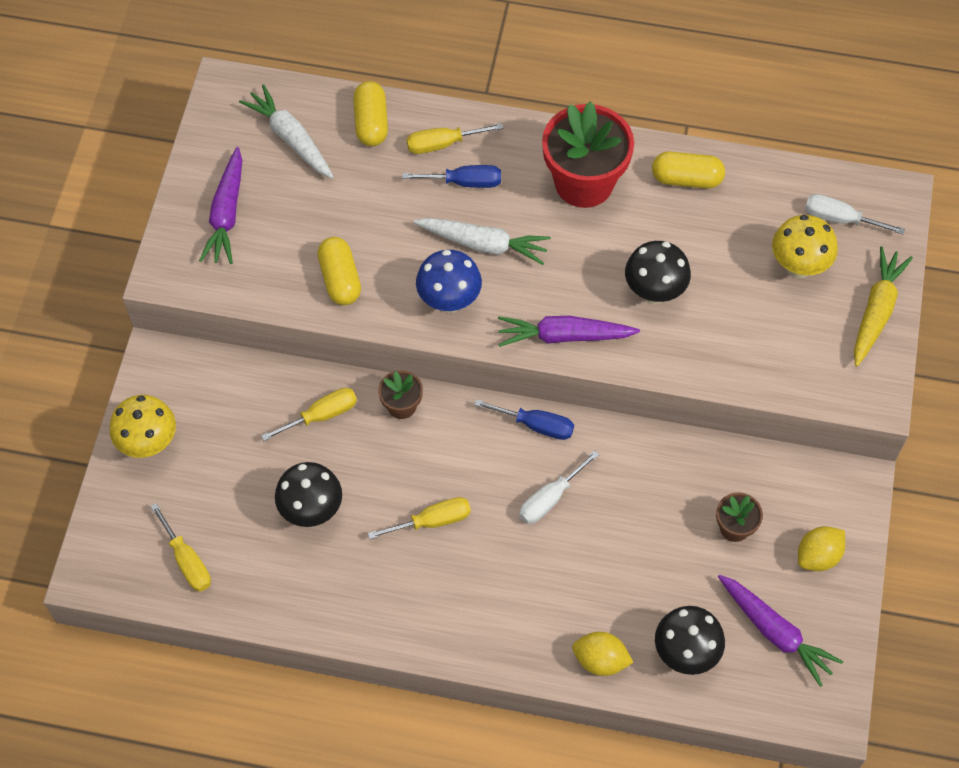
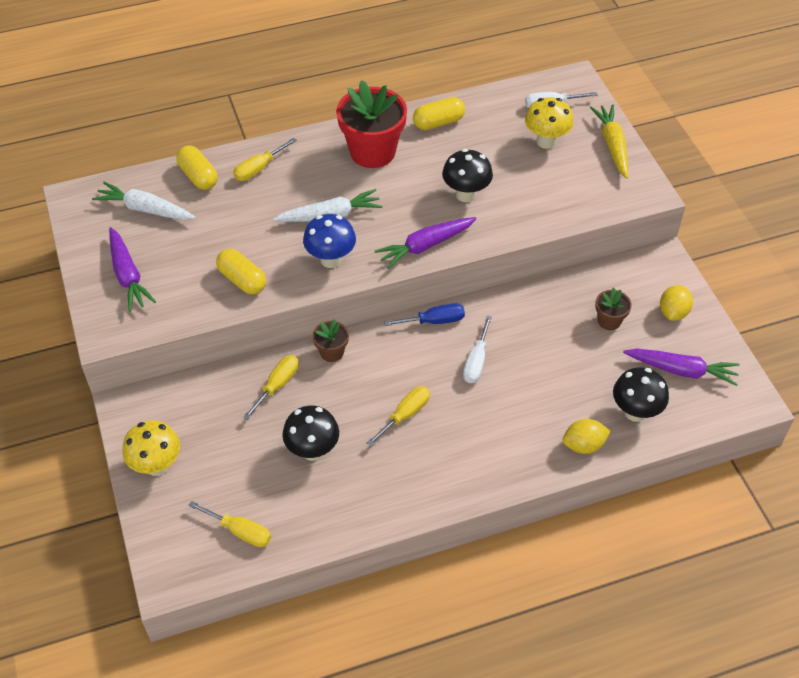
camera: 30 degrees left, 10 degrees down
blue screwdriver [402,165,501,188] -> none

